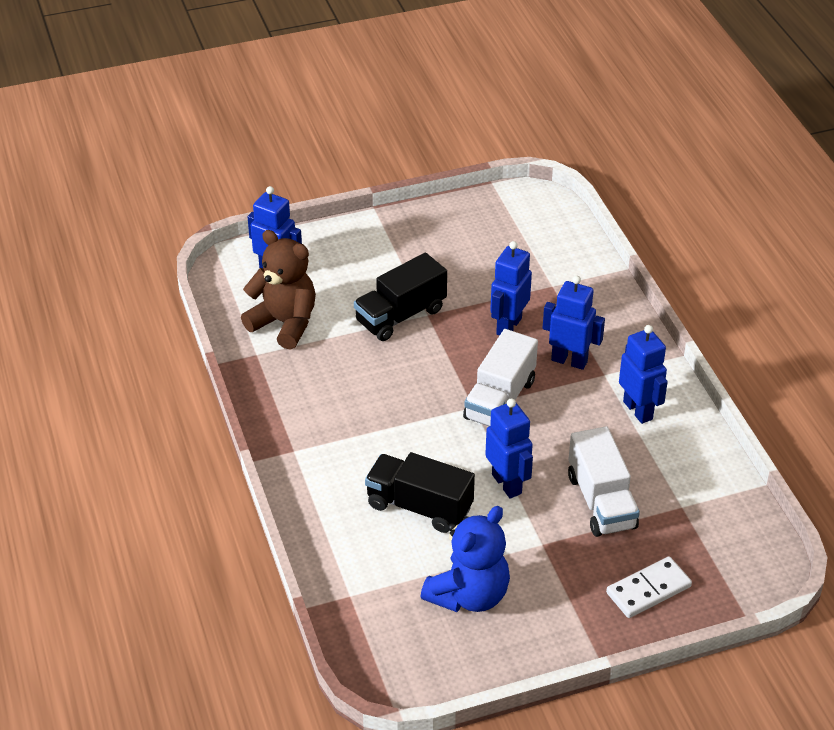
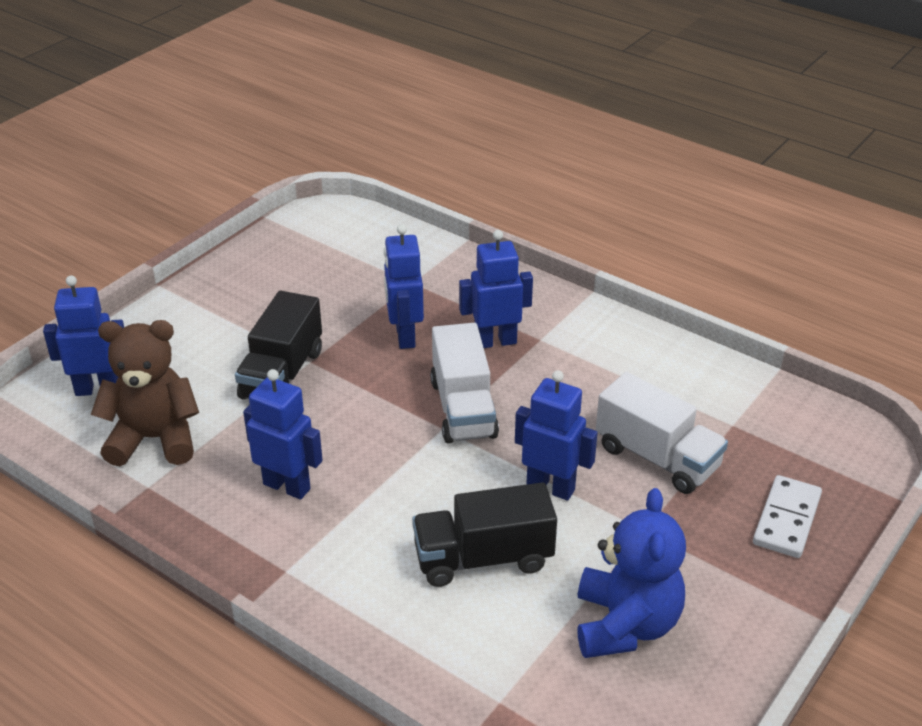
camera: 35 degrees left, 5 degrees down
blue robot [619,325,668,424] -> blue robot moved to [243,369,322,500]

